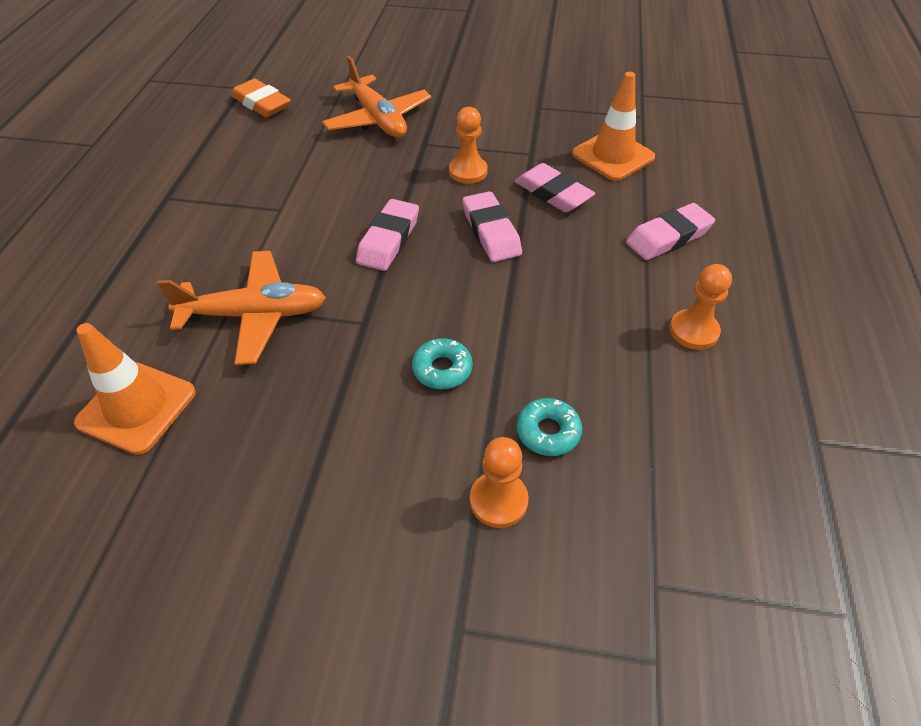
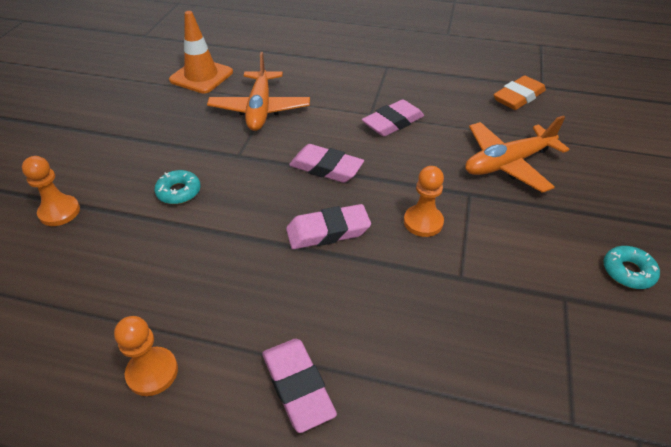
camera: 95 degrees right, 5 degrees down
pink eraser [515,163,595,212] -> pink eraser moved to [362,99,424,137]
turquoise donut [517,398,582,456] -> turquoise donut moved to [603,246,660,289]
orange traffic cone [572,72,655,181] -> none

